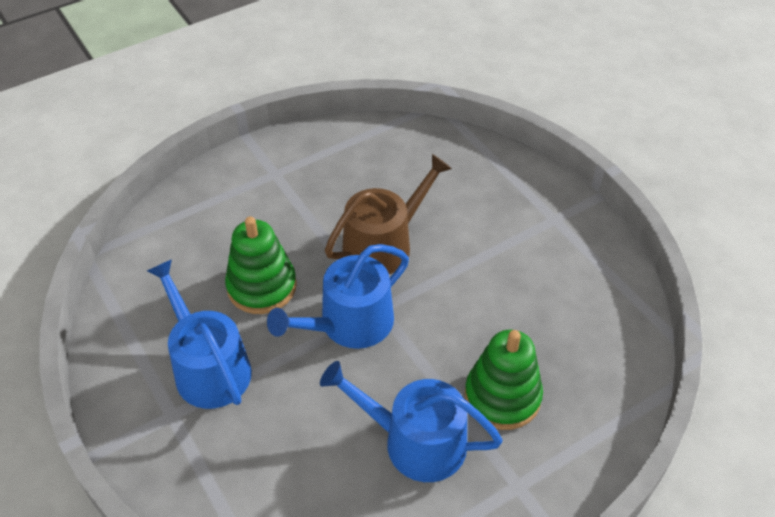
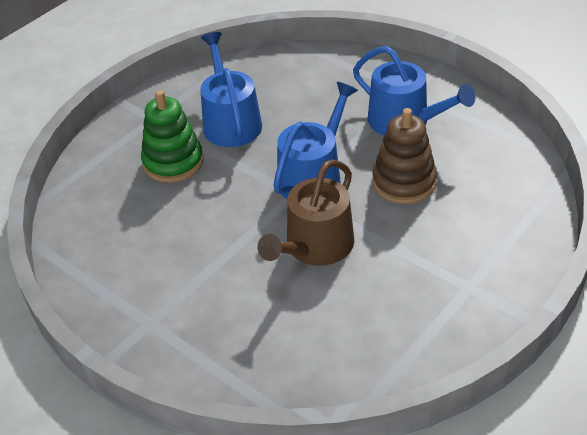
camera: 165 degrees right, 5 degrees down
green stacking toy [225,216,297,314] -> brown stacking toy [372,108,437,204]
blue watering can [320,361,503,482] -> blue watering can turned 105 degrees counterclockwise [200,32,262,147]

